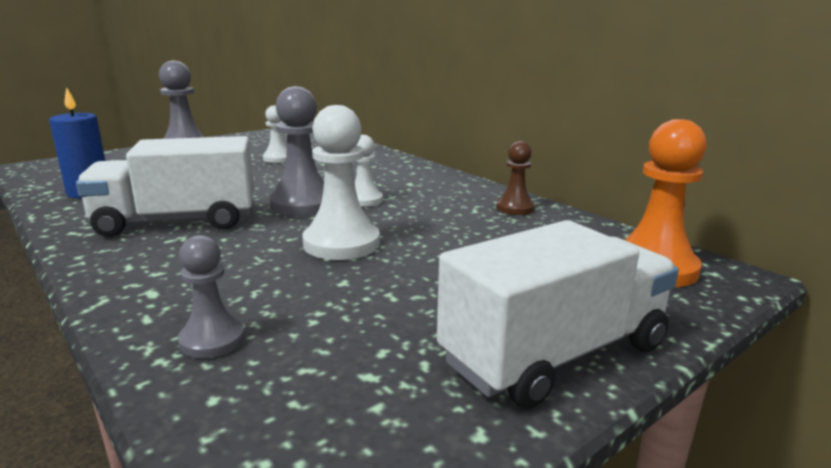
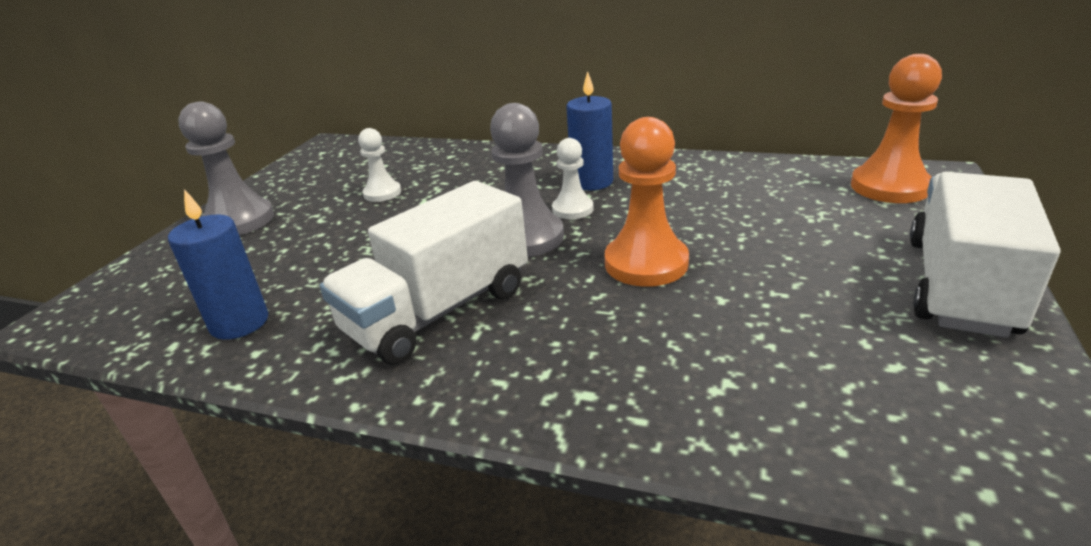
camera: 30 degrees left, 10 degrees up
grey pawn [178,235,245,358] -> none
white pawn [302,105,380,260] -> orange pawn [605,117,689,287]
brown pawn [496,141,535,215] -> none
none -> blue candle [566,71,613,190]

